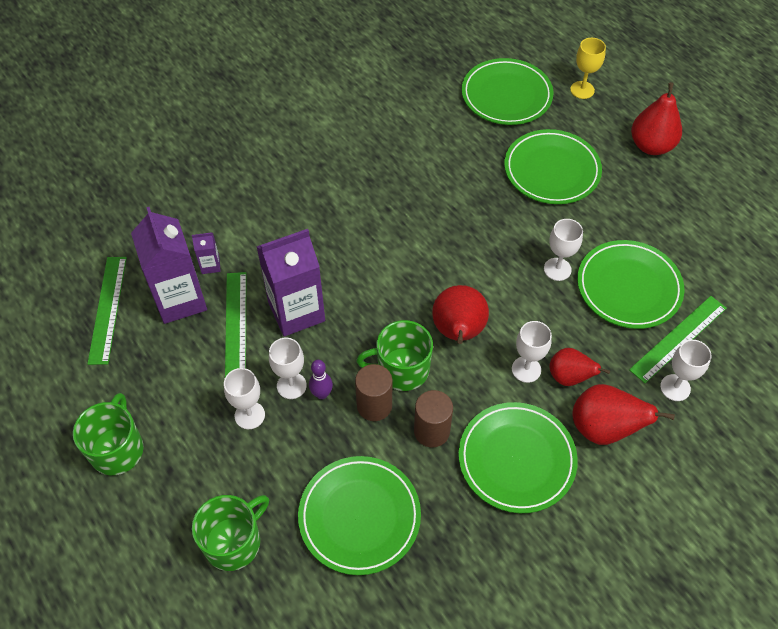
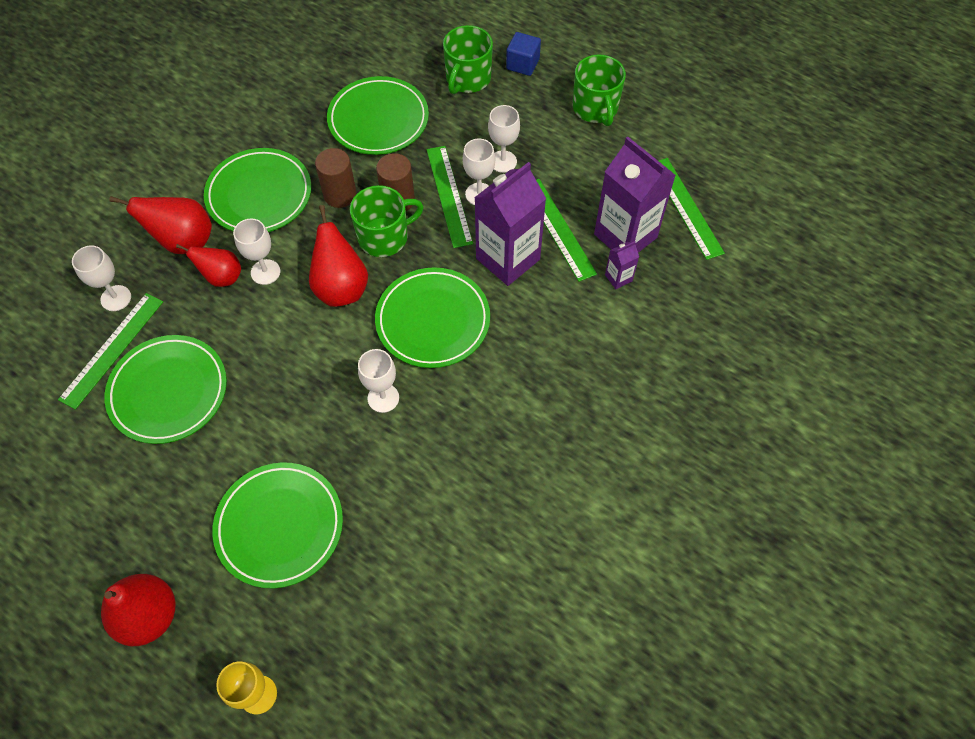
camera: 160 degrees right, 5 degrees up
purple bowling pin [309,360,333,399] -> green ruler [427,146,473,248]
green plate [462,58,553,125] -> green plate moved to [375,267,490,368]
white goblet [544,219,583,281] -> white goblet moved to [358,349,399,413]
none -> blue cube [506,32,541,76]

